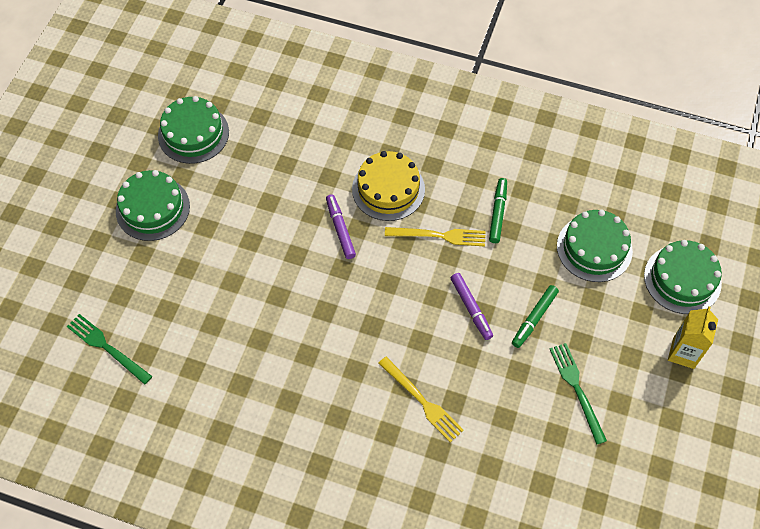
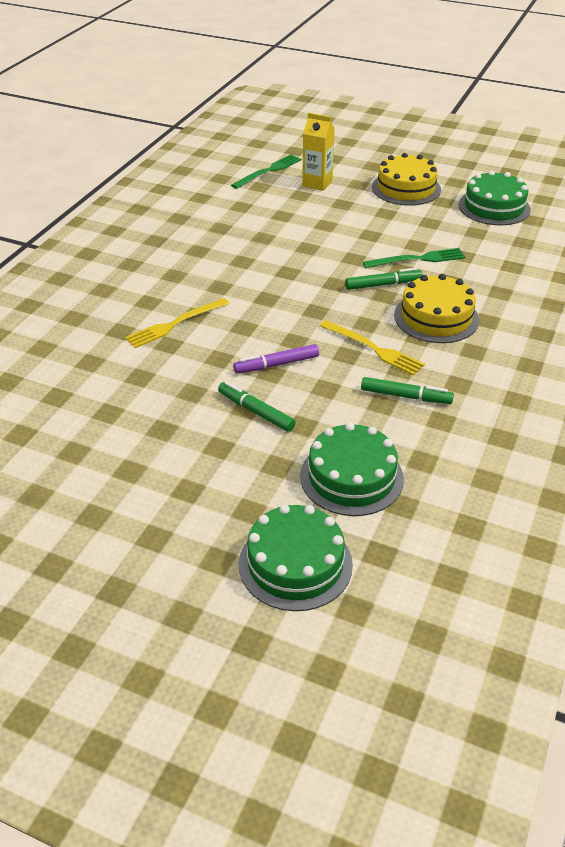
camera: 95 degrees right, 20 degrees down
green cake [116,170,190,241] -> yellow cake [372,153,441,206]
purple marker [326,194,356,259] -> green marker [345,268,423,290]
yellow fork [385,227,486,247] -> yellow fork turned 60 degrees counterclockwise [319,320,425,376]
green fork [549,343,607,445] -> green fork moved to [362,248,465,268]
yellow carton [668,306,718,369] -> yellow carton moved to [302,113,335,191]

